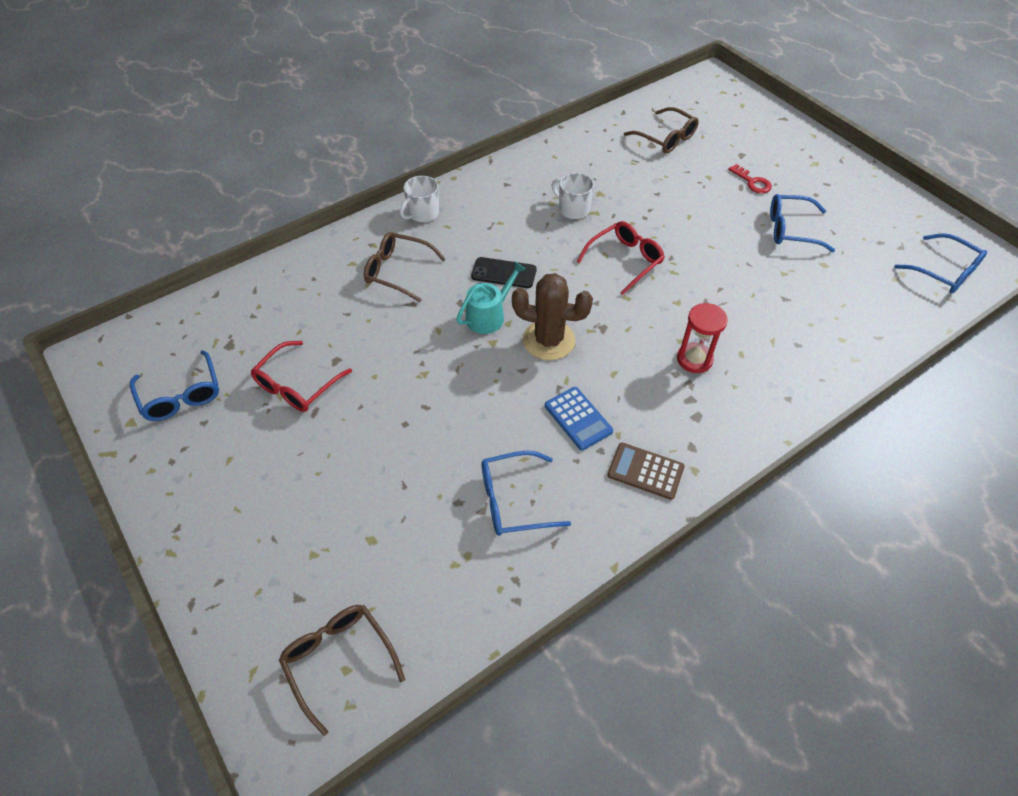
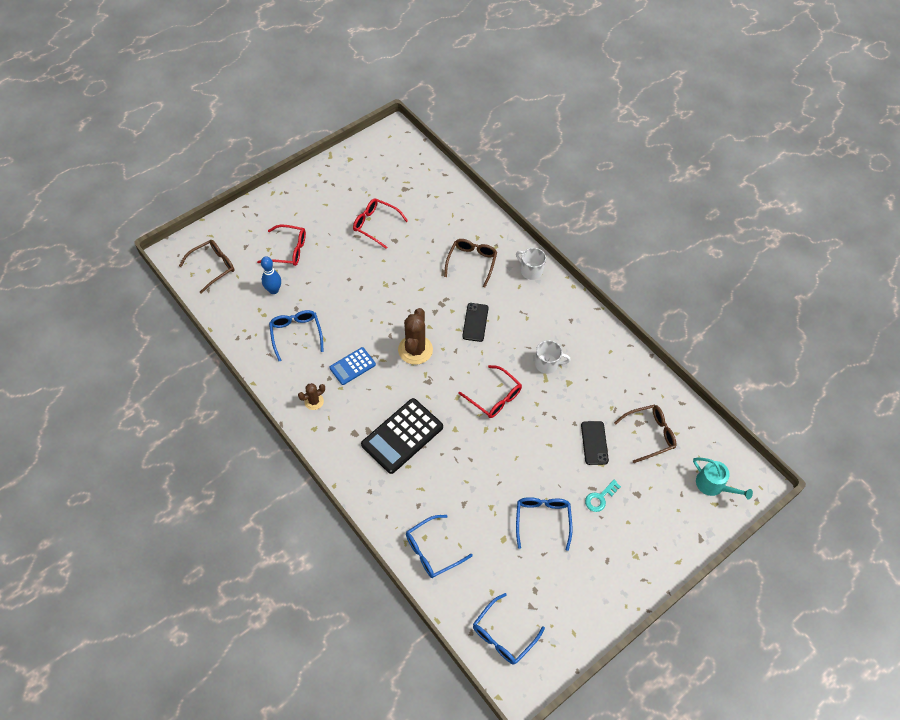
camera: 85 degrees right, 5 degrees up
blue glasses [130,350,219,421] -> blue glasses moved to [406,515,473,578]
turquoise watering can [456,261,526,334] -> turquoise watering can moved to [693,457,753,500]
white mug [552,173,594,219] -> white mug turned 60 degrees clockwise [535,340,571,374]
brown calculator [607,443,685,500] -> brown cactus [298,383,325,410]
brown glasses [624,107,699,153] -> brown glasses turned 150 degrees counterclockwise [614,405,676,463]
red hourglass [677,303,728,373] -> black calculator [361,398,443,474]
red key [728,164,772,194] -> turquoise key [585,480,621,512]
none -> red glasses [257,225,306,266]
none -> blue bowling pin [261,256,281,294]
none -> black phone [581,421,609,465]

